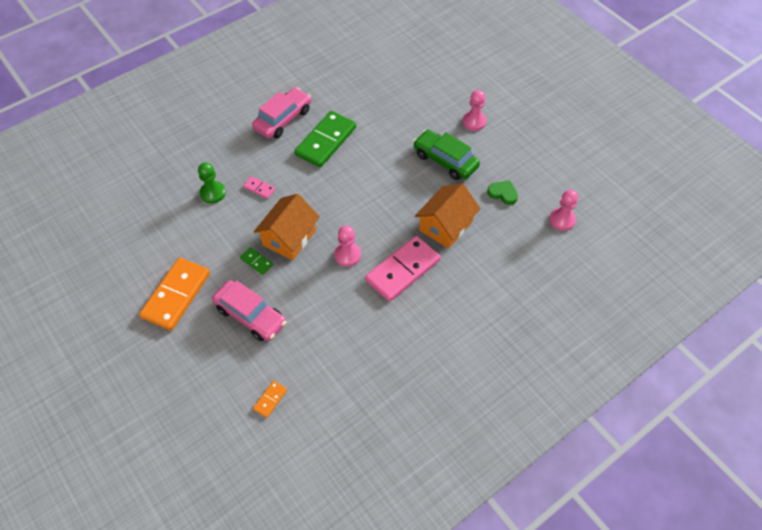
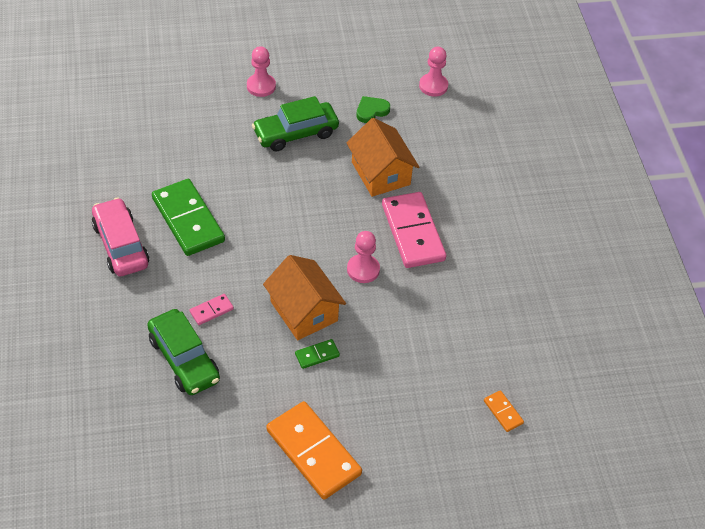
camera: 65 degrees left, 5 degrees down
green pawn [198,162,226,203] -> green car [147,309,220,395]
pink car [212,280,287,341] -> none

